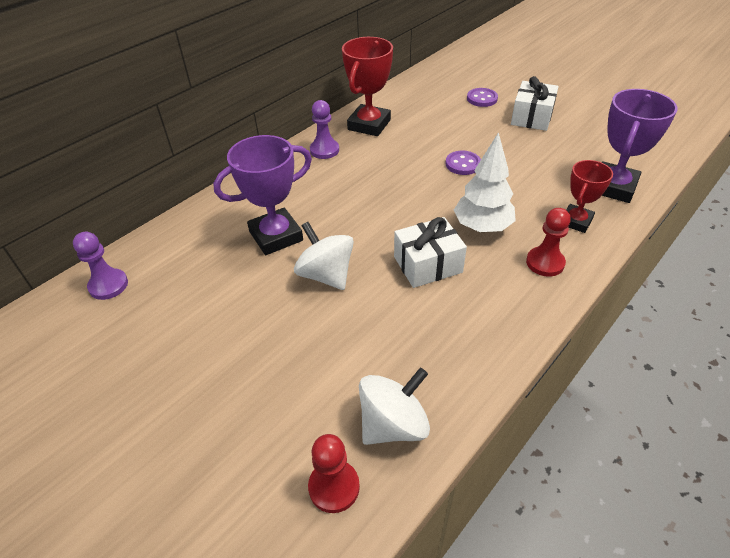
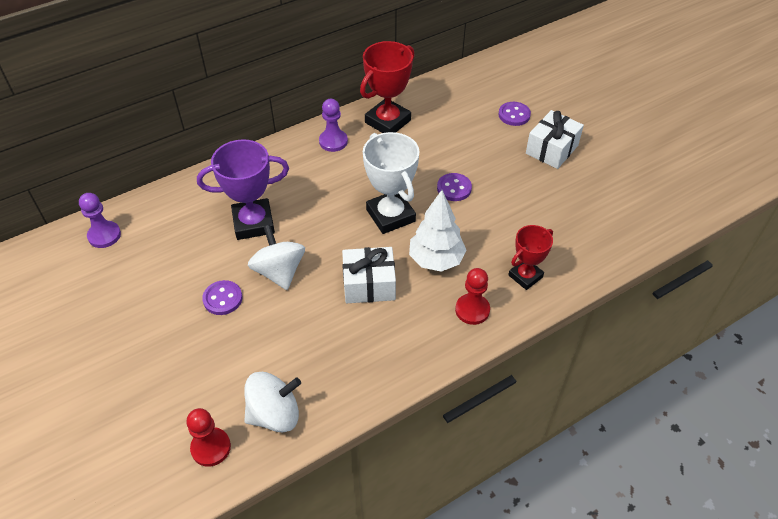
camera: 15 degrees right, 5 degrees up
purple trophy [602,89,678,203] -> none
none -> purple button [202,280,242,315]
none -> white trophy [363,132,419,234]

